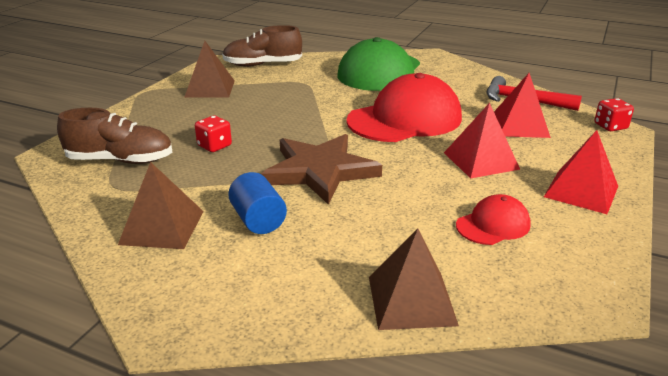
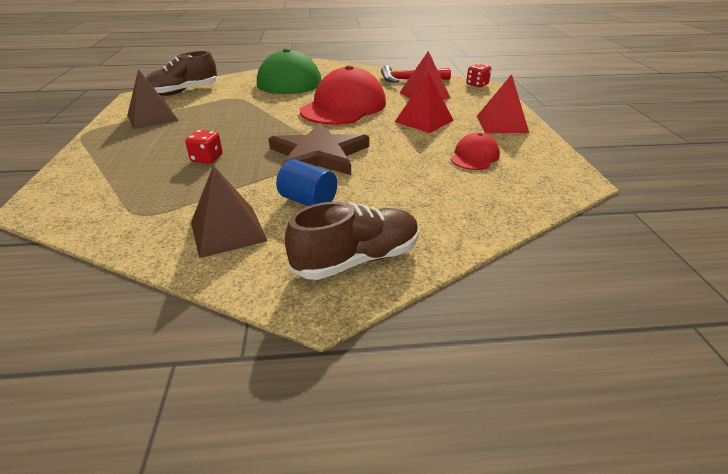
camera: 30 degrees left, 5 degrees up
brown shoe [57,108,172,164] -> brown shoe moved to [285,202,419,280]
brown pyramid [369,229,459,330] -> none

